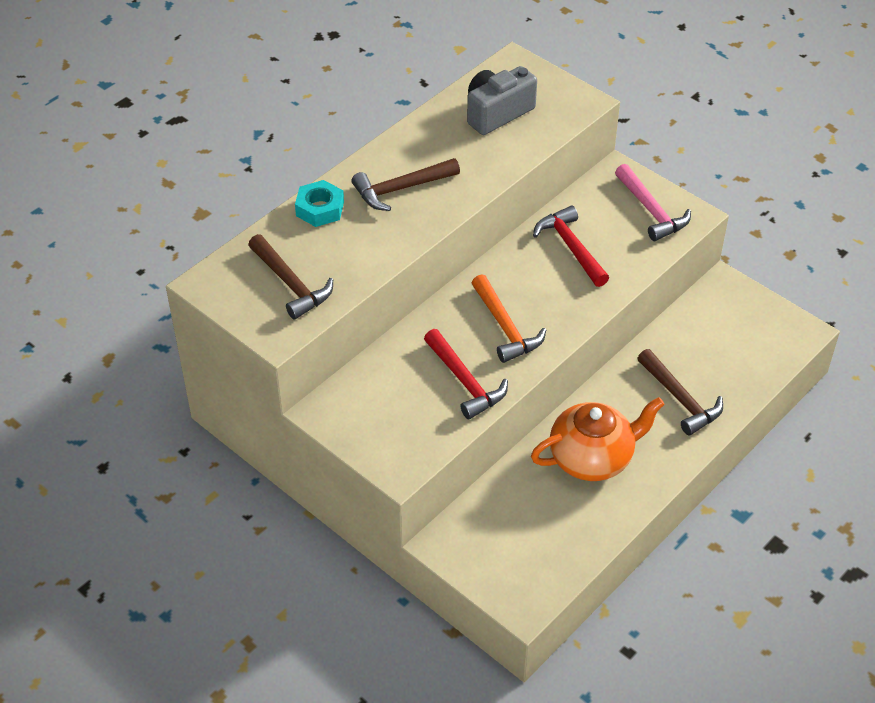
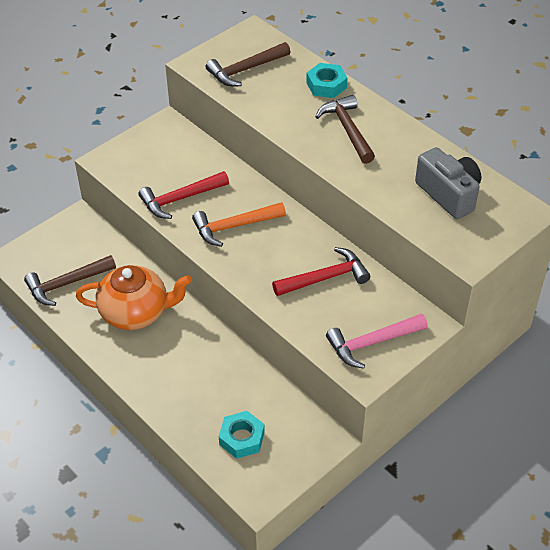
camera: 95 degrees right, 0 degrees up
orange teapot [531,397,665,481] -> orange teapot turned 75 degrees counterclockwise [76,265,192,330]
brown hammer [637,349,723,436] -> brown hammer moved to [24,255,116,306]
none -> turquoise nut [219,411,265,459]

